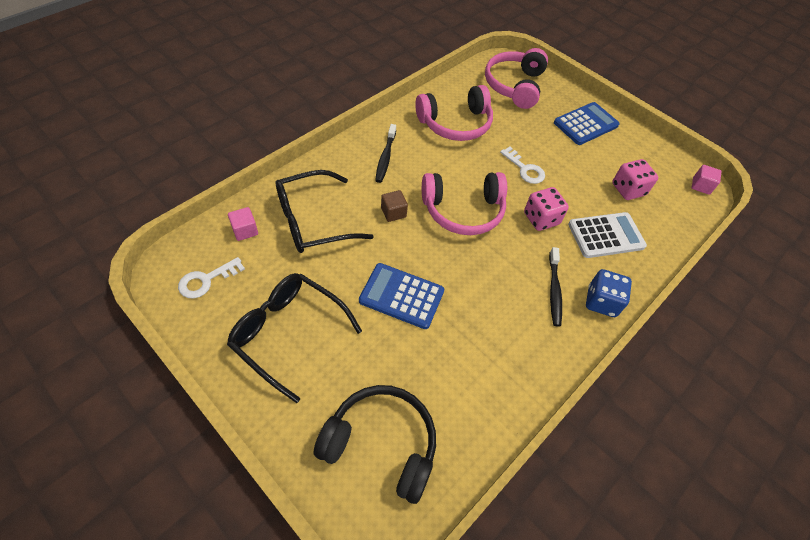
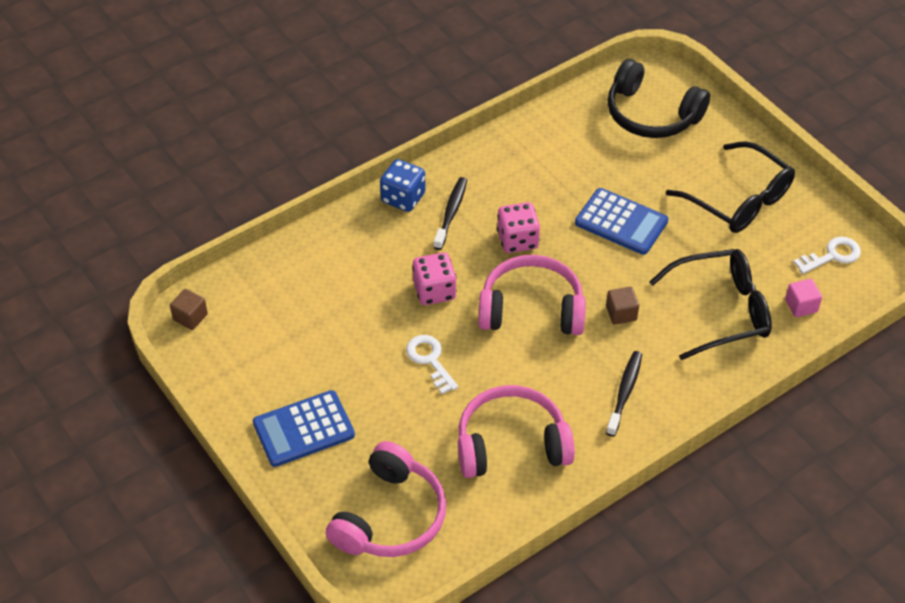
camera: 165 degrees left, 5 degrees down
white calculator [568,212,647,258] -> none
pink dice [612,159,658,200] -> pink dice moved to [497,202,540,253]
pink cube [692,165,722,195] -> brown cube [170,289,208,330]

